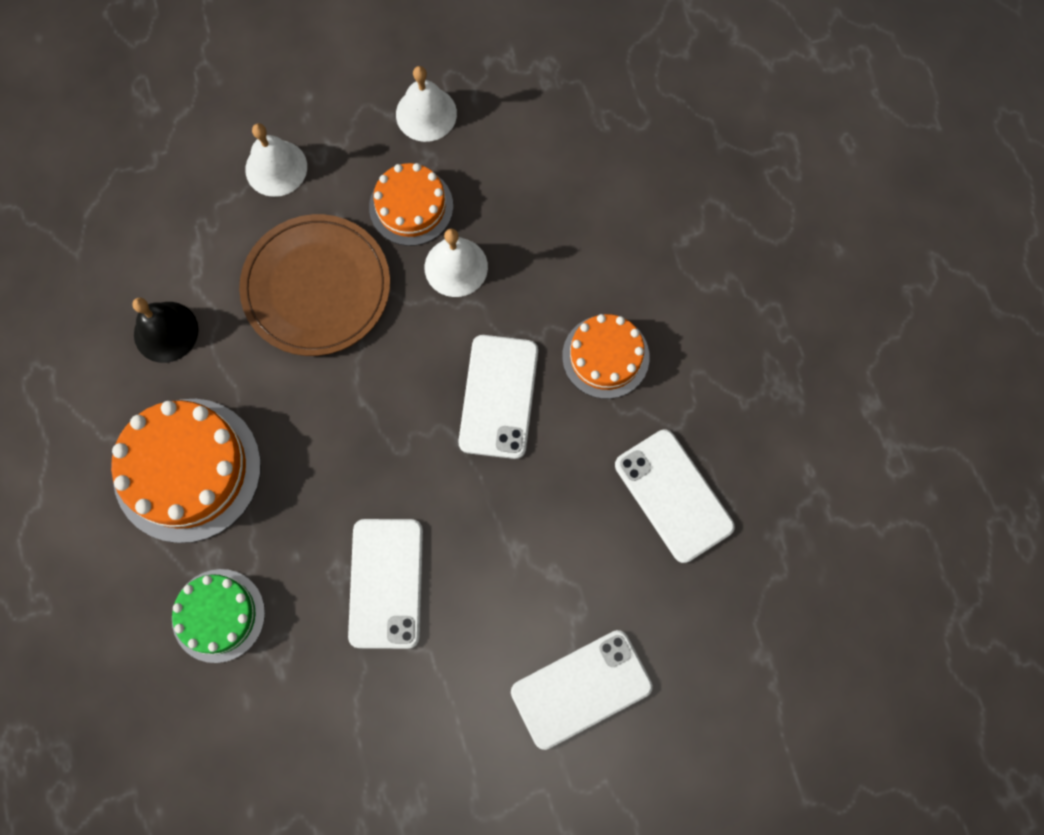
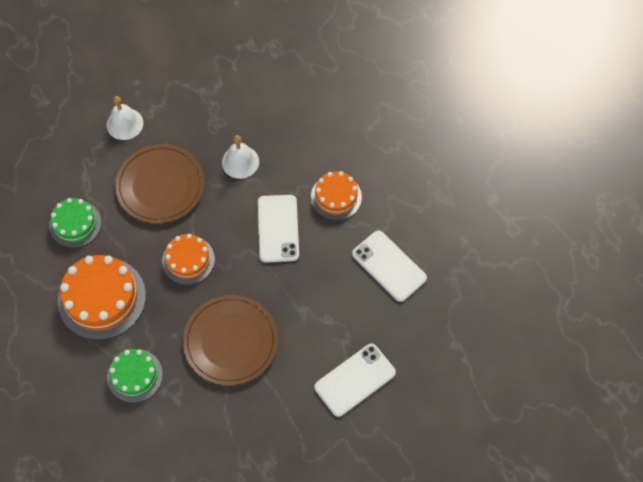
camera: 10 degrees left, 10 degrees down
black bell [132,298,199,363] -> green cake [49,198,102,248]
white phone [348,519,423,649] -> brown plate [183,295,278,386]
orange cake [369,163,453,246] -> orange cake moved to [162,234,215,285]
white bell [396,66,457,142] -> none

